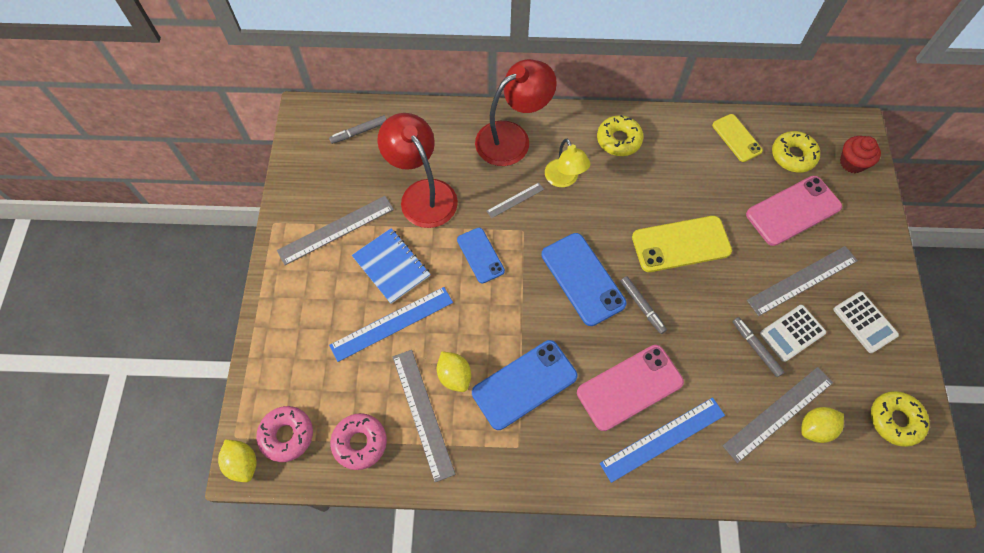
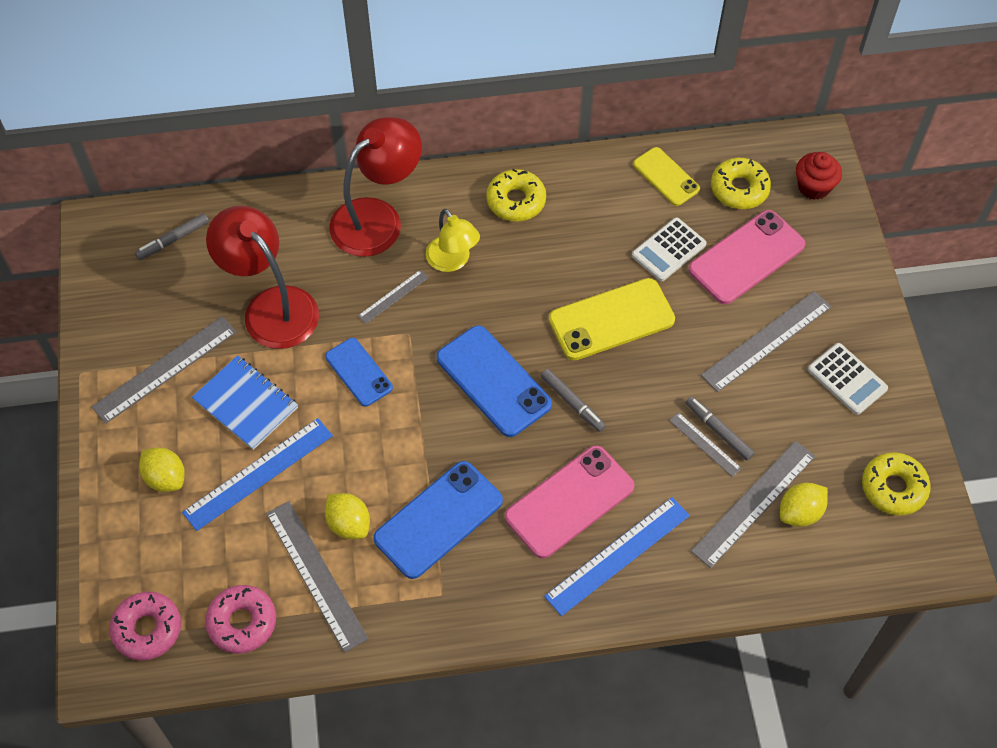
camera: 10 degrees left, 5 degrees down
yellow lemon [218,439,257,482] -> yellow lemon moved to [139,448,185,492]
white calculator [760,305,826,362] -> white calculator moved to [632,217,707,281]
none -> grey ruler [669,412,742,477]

